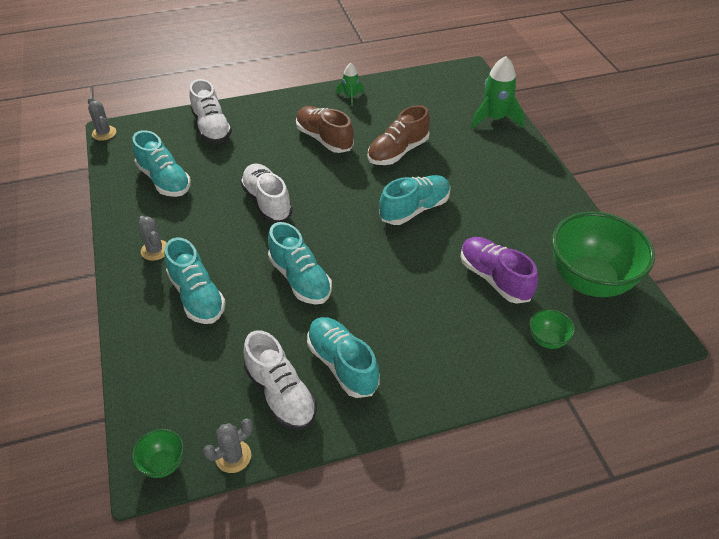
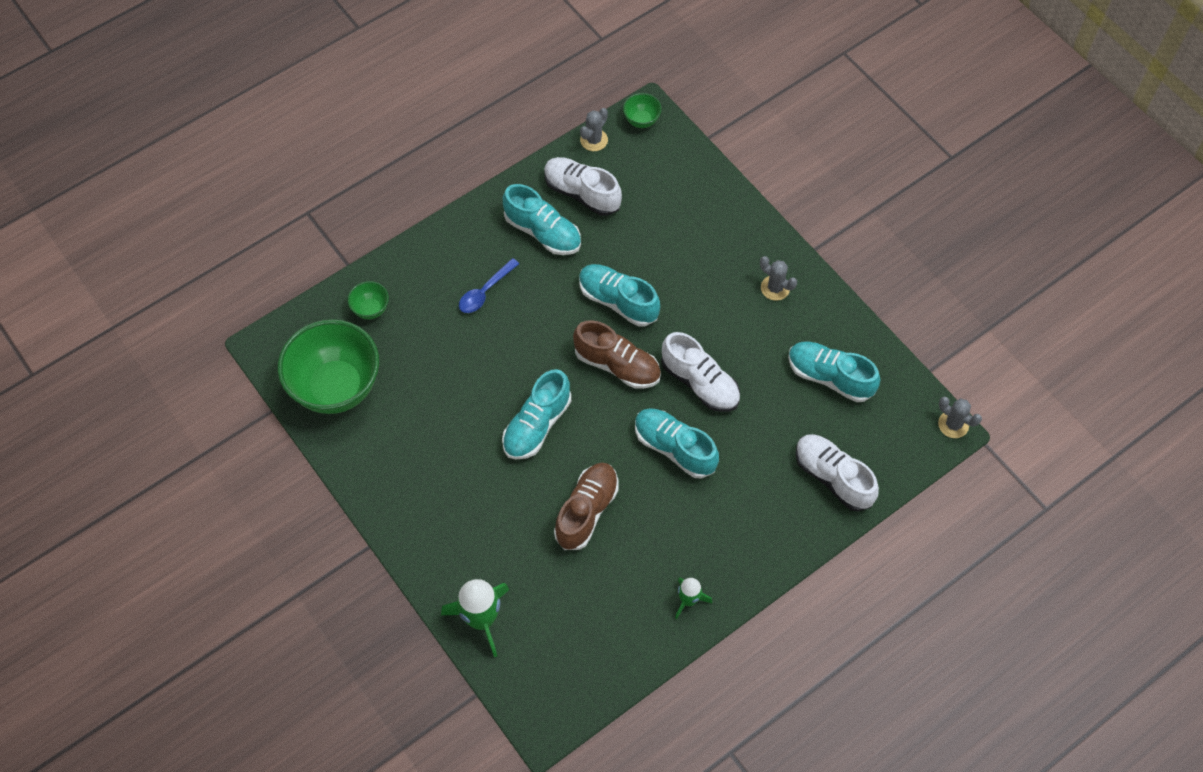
camera: 160 degrees right, 15 degrees up
turquoise shoe [165,237,226,324] -> turquoise shoe moved to [635,408,719,478]
brown shoe [296,106,354,153] -> brown shoe moved to [573,320,661,389]
purple shoe [461,237,538,304] -> none
none -> blue spoon [459,258,519,313]

